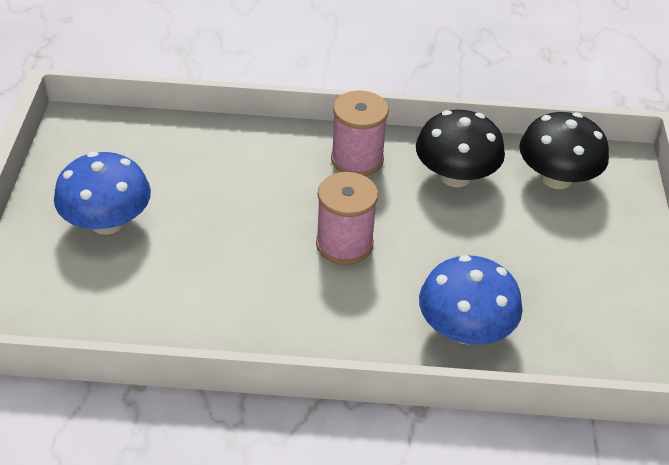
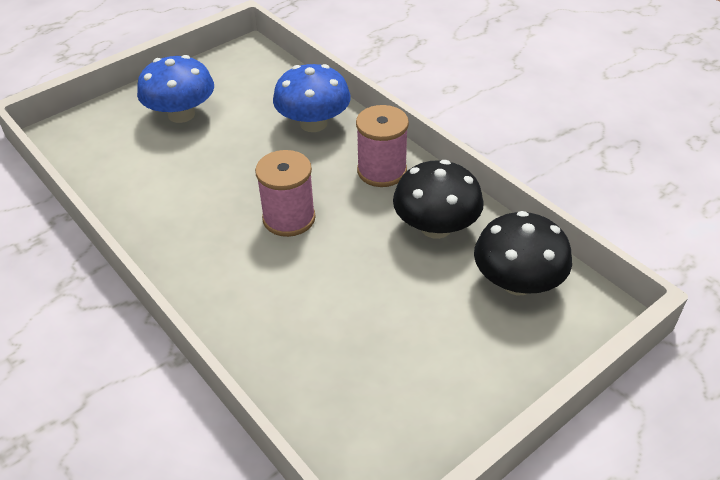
camera: 50 degrees right, 0 degrees up
blue mushroom [419,255,523,345] -> blue mushroom moved to [273,64,351,132]

